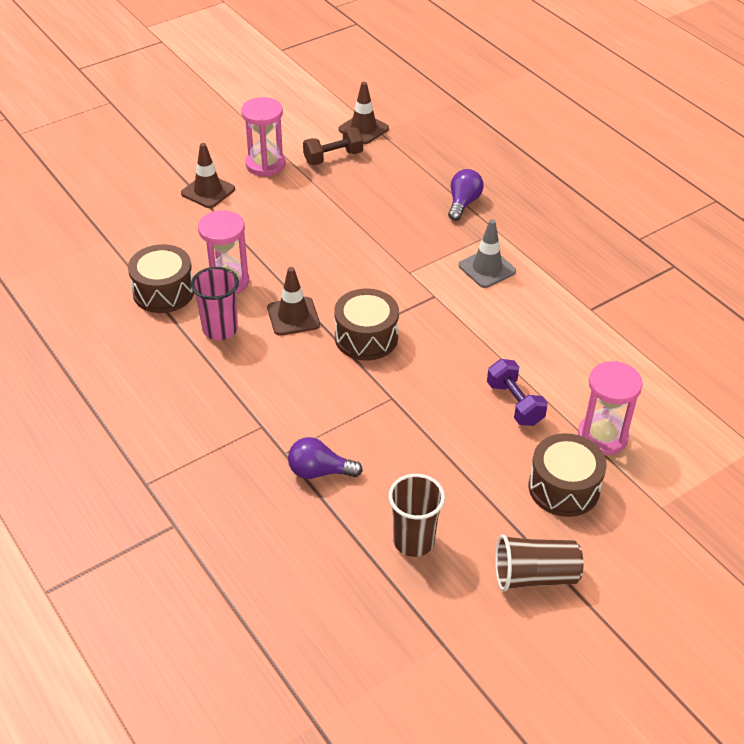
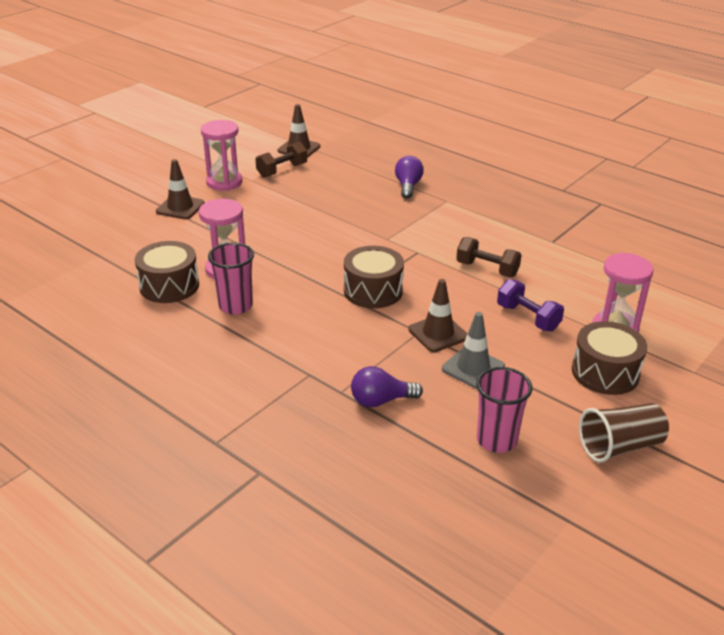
camera: 15 degrees left, 10 degrees down
brown traffic cone [267,267,320,336] -> brown traffic cone moved to [408,279,467,352]
brown cup [388,474,445,557] -> pink cup [476,367,532,453]
grey traffic cone [459,219,516,288] -> grey traffic cone moved to [442,312,505,389]
none -> brown dumbbell [456,237,522,277]

